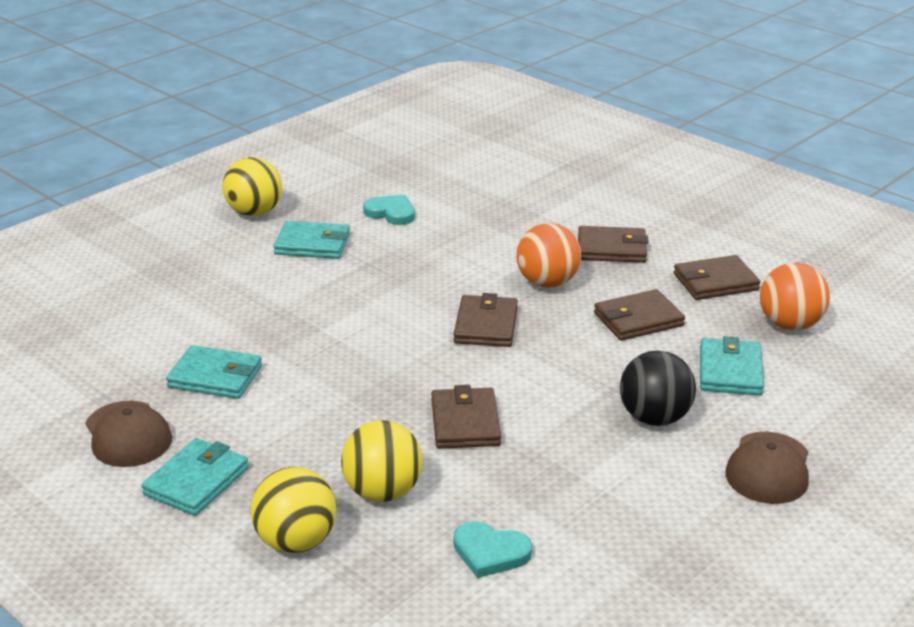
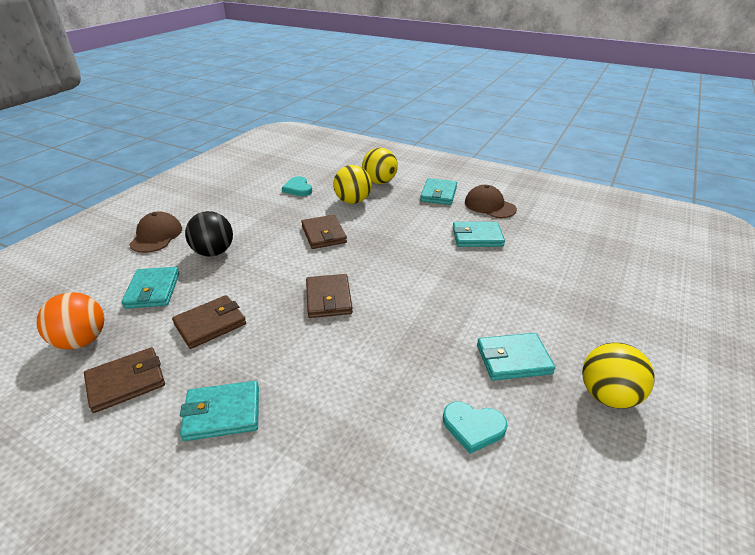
camera: 165 degrees right, 5 degrees up
turquoise heart [453,521,532,578] -> turquoise heart turned 120 degrees counterclockwise [282,176,312,196]
orange ball [517,223,581,288] -> none
brown wallet [578,226,648,263] -> turquoise wallet [180,381,259,441]

